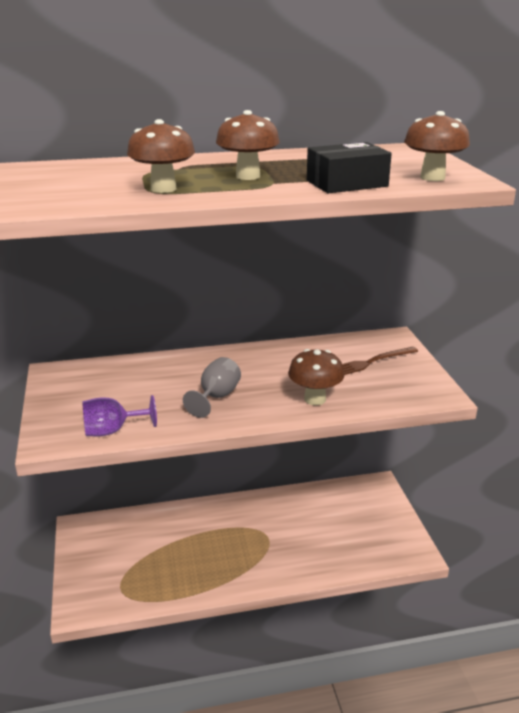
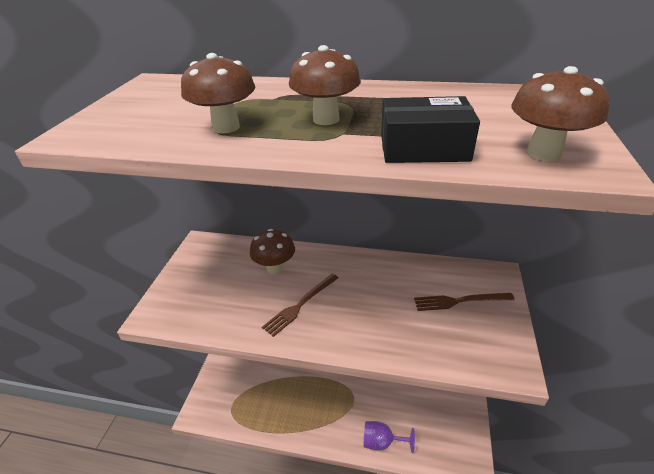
camera: 25 degrees right, 10 degrees up
purple goblet [82,395,157,436] -> purple goblet moved to [364,421,415,453]
grey goblet [183,357,241,418] -> brown fork [262,273,339,337]
brown mushroom [288,349,344,405] -> brown mushroom moved to [250,229,295,275]

